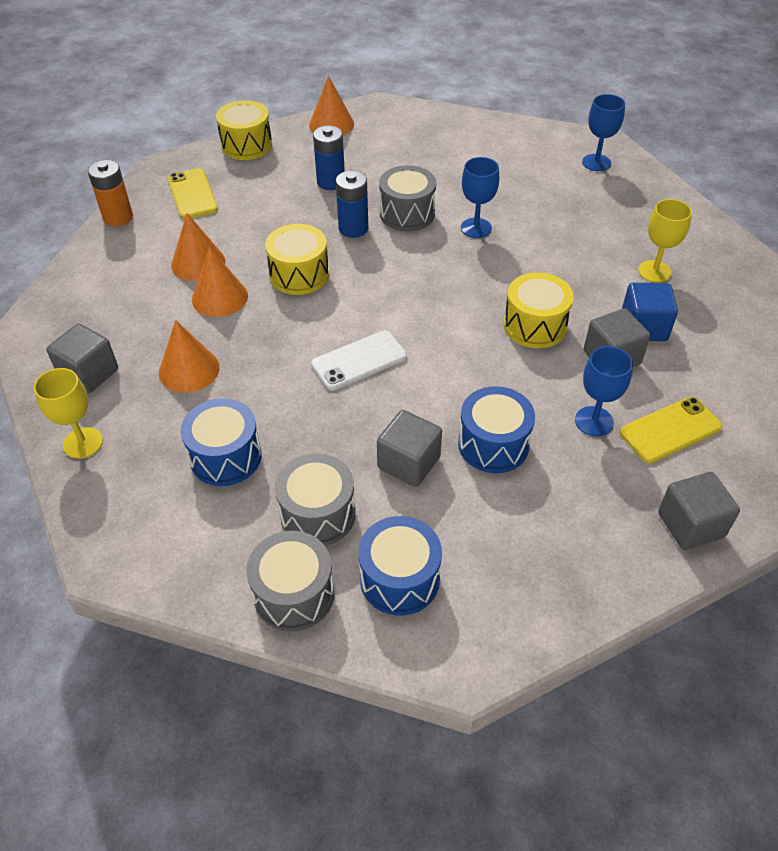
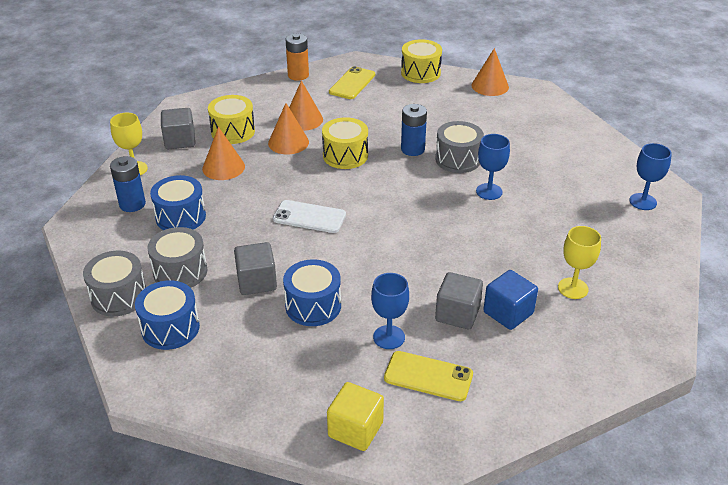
camera: 45 degrees right, 10 degrees down
blue battery [313,125,345,190] -> blue battery moved to [110,156,146,212]
yellow drum [504,272,574,348] -> yellow drum moved to [208,95,255,144]
grey cube [658,472,740,550] -> yellow cube [327,382,384,451]

